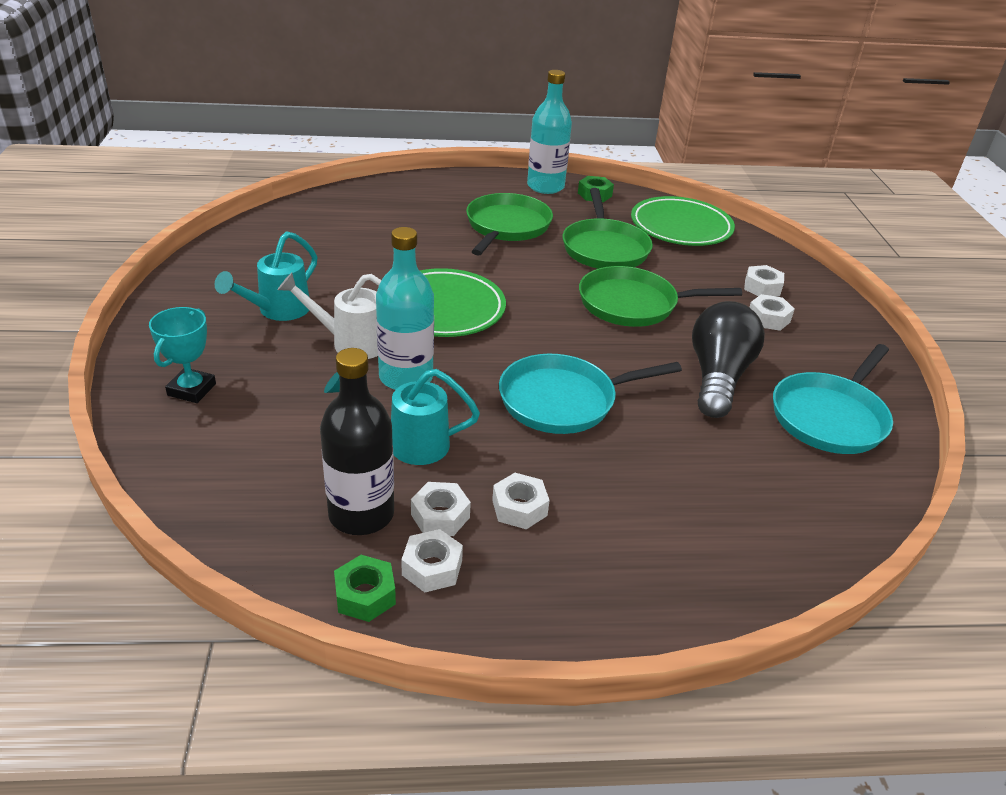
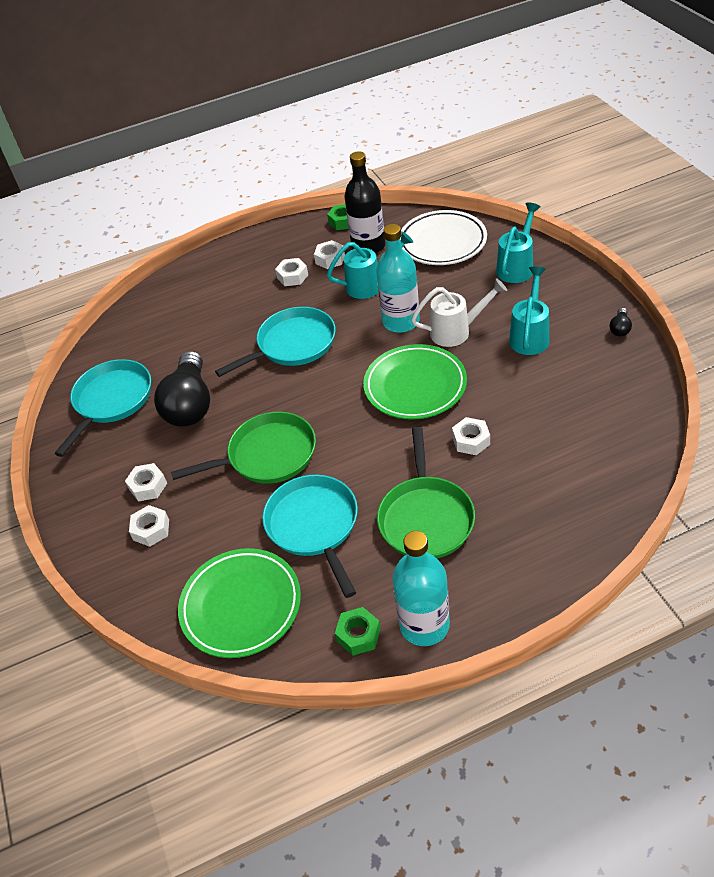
camera: 170 degrees right, 10 degrees up
turquoise trophy [149,307,216,403] -> turquoise watering can [496,202,541,283]
white nut [401,529,463,592] -> white nut moved to [452,417,490,455]
green pan [563,188,653,269] -> turquoise pan [262,475,358,598]
none -> white plate [400,210,487,265]
none -> black light bulb [610,308,632,336]

